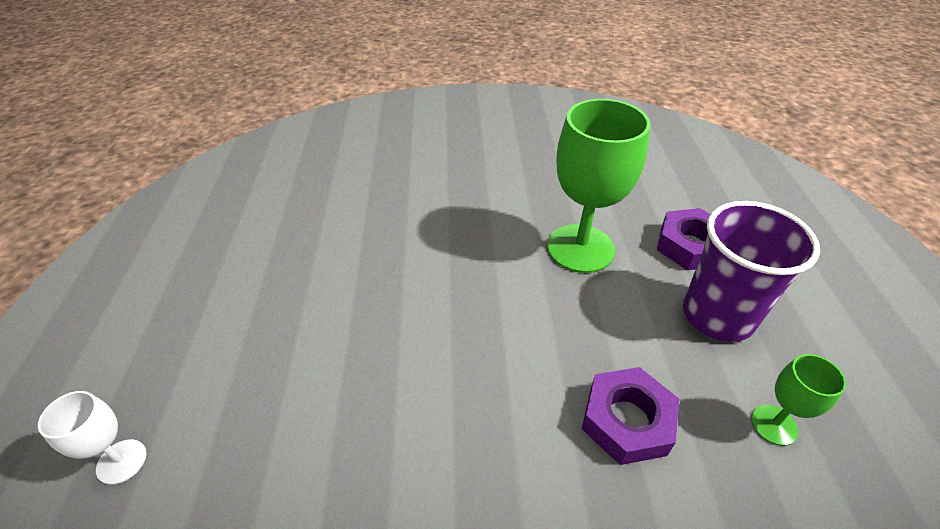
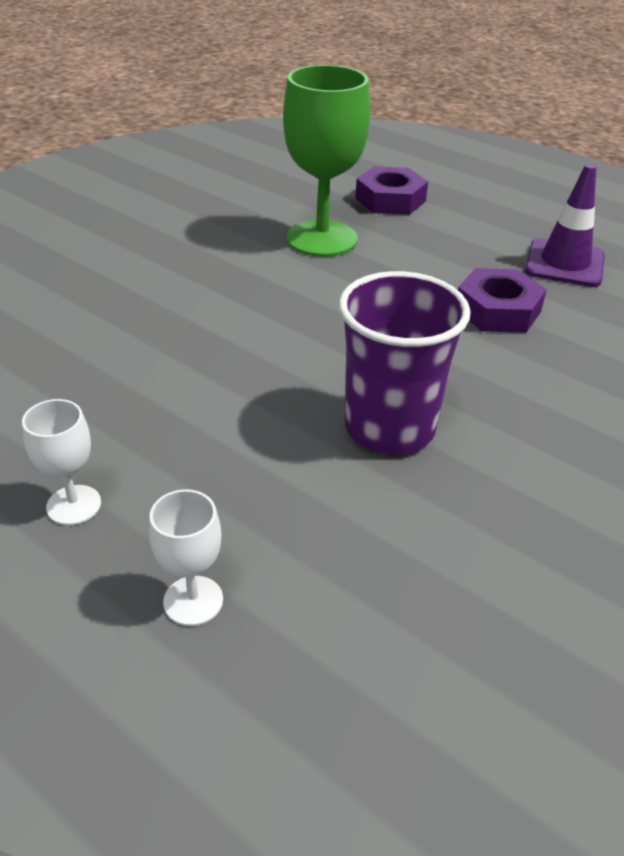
camera: 50 degrees left, 5 degrees down
purple cup [683,201,820,342] -> purple cup moved to [339,271,470,454]
green goblet [751,354,846,446] -> purple traffic cone [525,164,605,287]
none -> white goblet [22,399,101,525]

